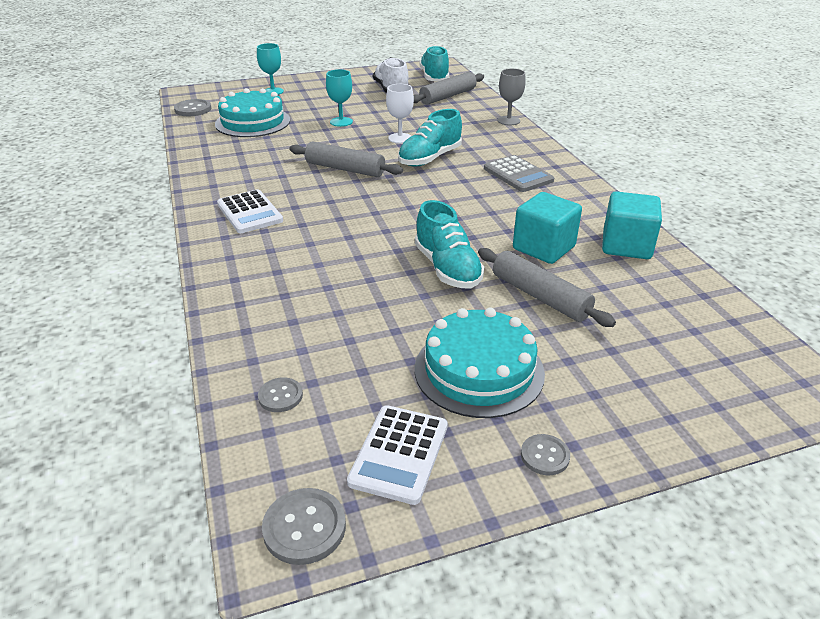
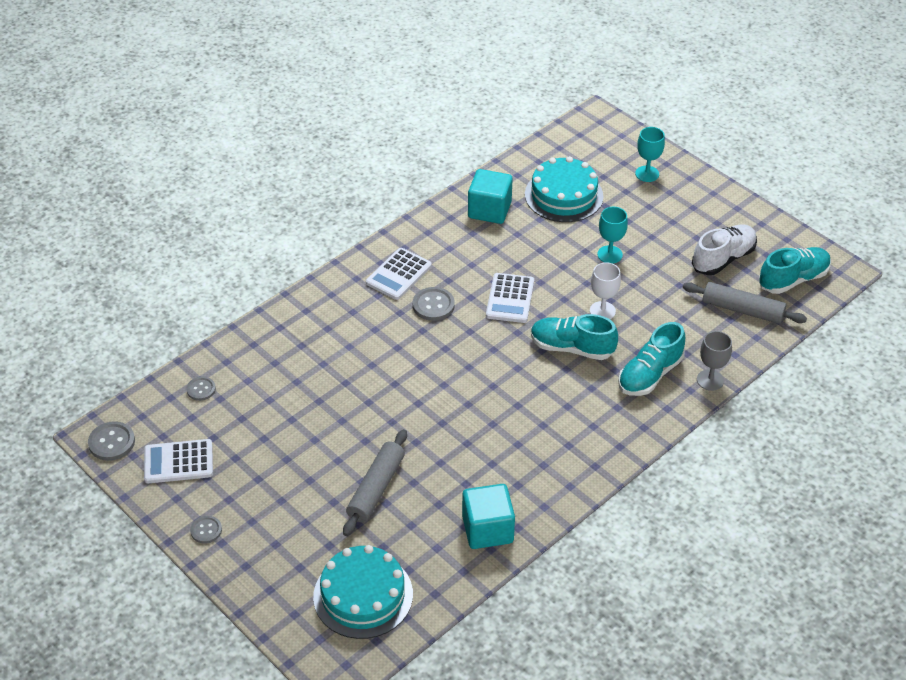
camera: 65 degrees right, 10 degrees up
grey button [174,99,211,116] -> grey button moved to [413,287,455,321]
grey rolling pin [289,142,403,177] -> white calculator [486,273,534,323]
turquoise shoe [415,200,484,288] -> turquoise shoe moved to [618,322,685,396]
turquoise cake [415,308,545,418] -> turquoise cake moved to [313,545,413,639]
grey calculator [484,155,554,192] -> none
turquoise cube [513,192,582,264] -> turquoise cube moved to [468,169,513,224]

